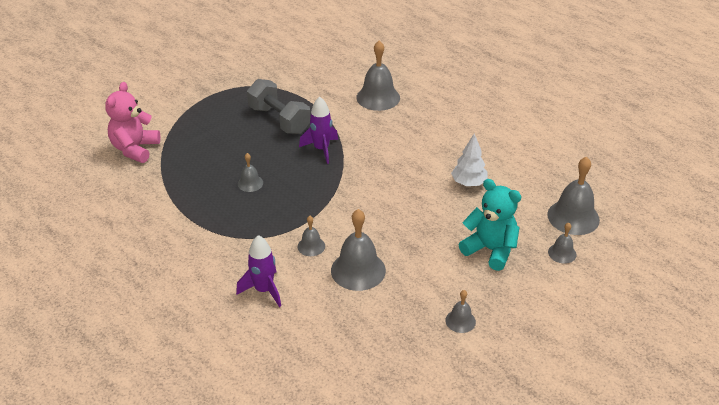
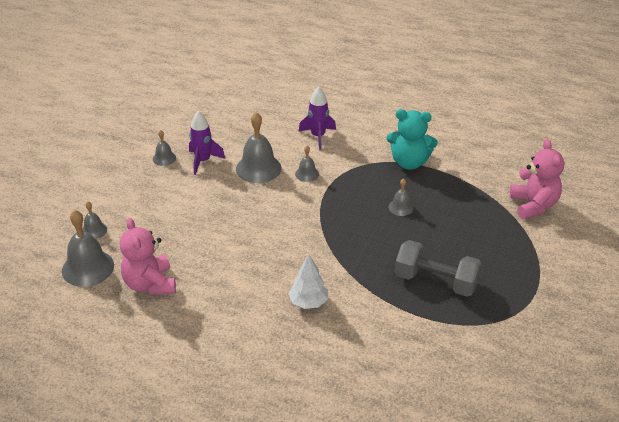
camera: 155 degrees right, 0 degrees up
purple rocket [299,97,338,164] -> purple rocket moved to [189,111,225,175]
grey bell [356,40,400,111] -> none
white tree [451,133,488,186] -> white tree moved to [289,254,328,309]
turquoise teddy bear [458,179,522,271] -> turquoise teddy bear moved to [387,109,438,170]
none -> pink teddy bear [120,218,176,295]

